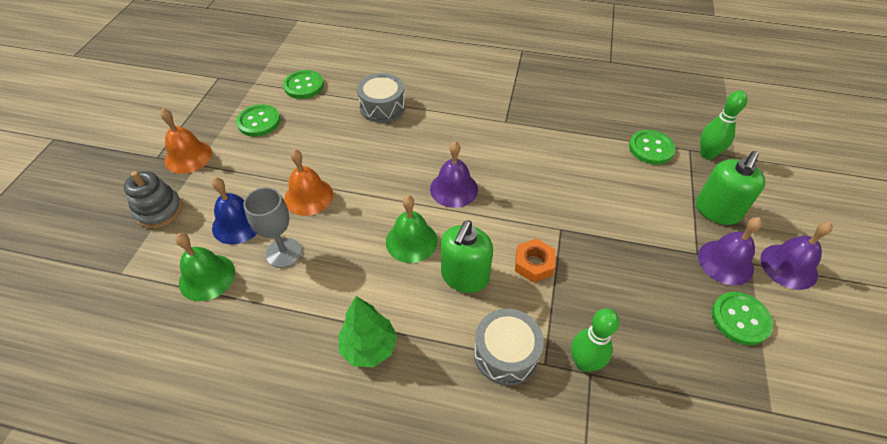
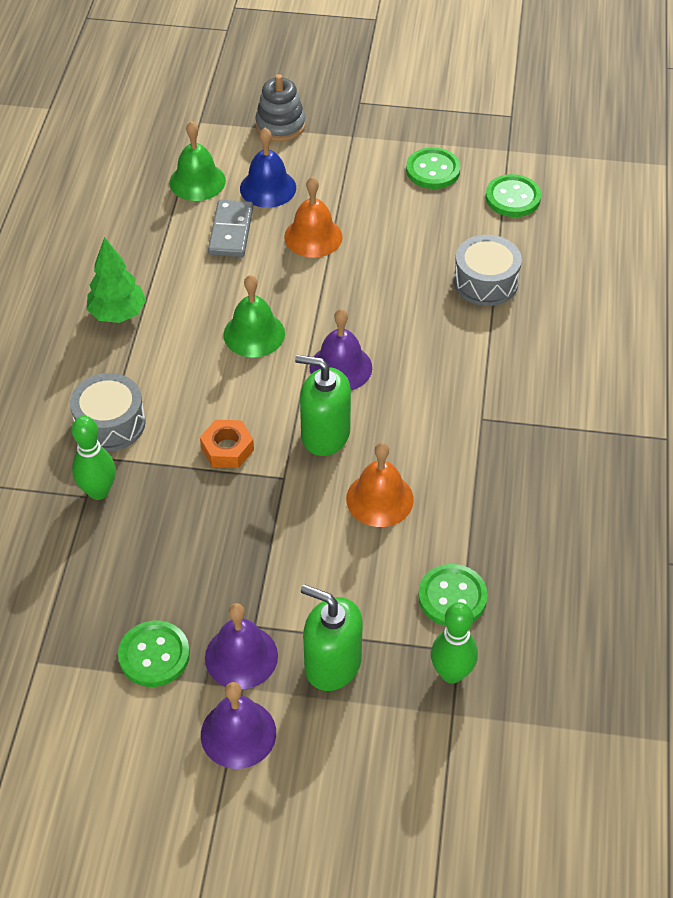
camera: 85 degrees right, 0 degrees up
orange bell [160,109,212,174] -> orange bell moved to [346,442,414,527]
grey goblet [243,187,302,268] -> grey domino [208,200,253,257]
green soap dispenser [441,220,493,293] -> green soap dispenser moved to [295,355,351,456]

